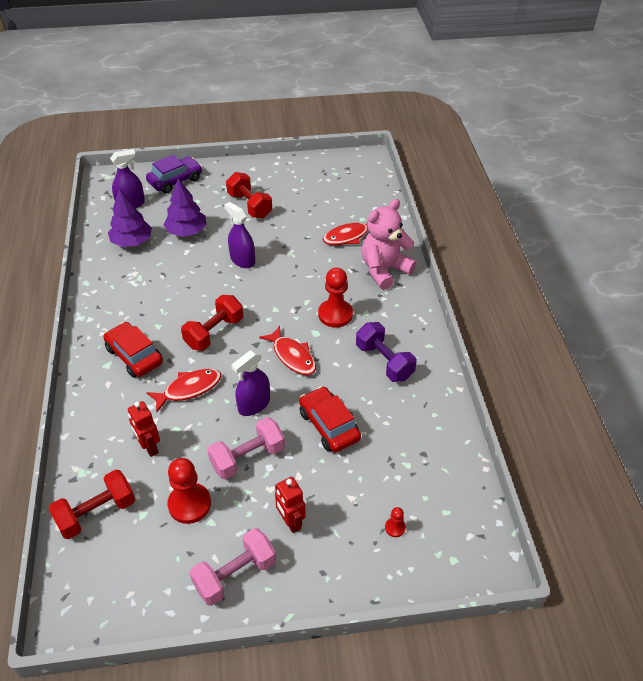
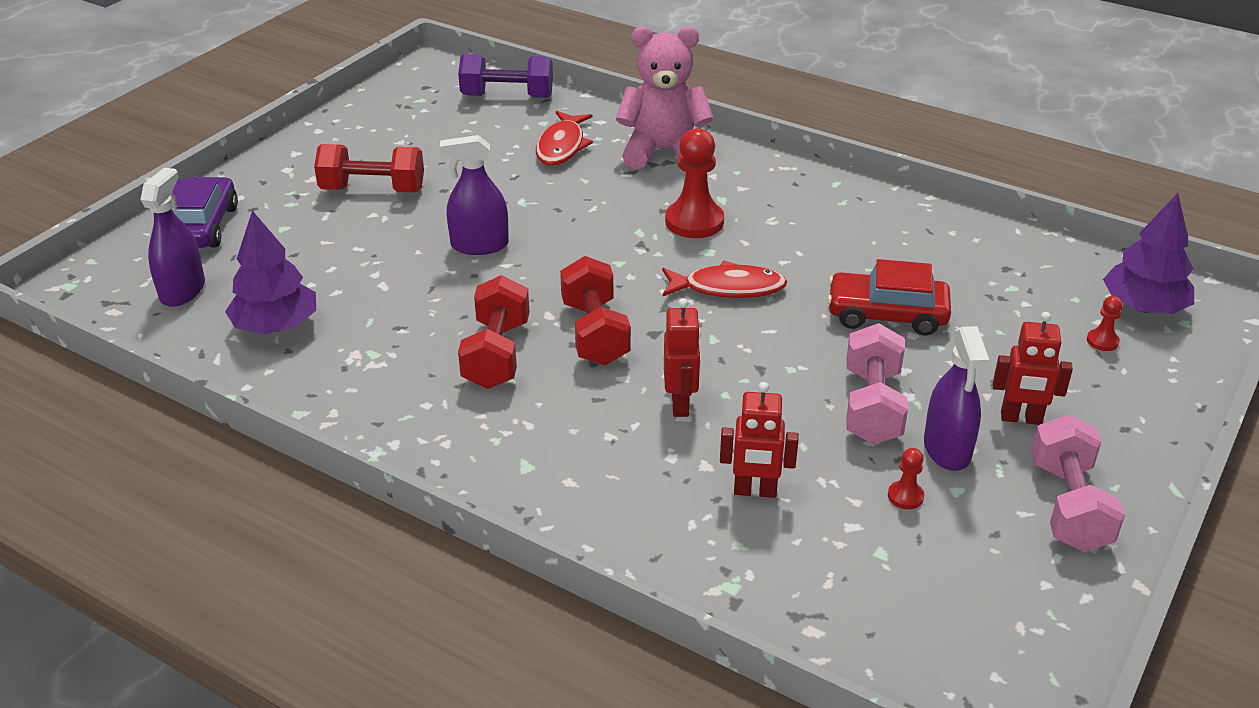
camera: 50 degrees left, 10 degrees down
red dumbbell [48,469,135,539] -> red dumbbell moved to [458,275,529,389]
red car [103,322,163,378] -> none
red fish [146,369,222,412] -> red robot [664,298,701,417]
purple tree [164,179,207,237] -> purple tree moved to [1103,193,1194,314]
red pawn [168,458,211,524] -> red pawn [888,448,924,509], size x0.47
purple spray bottle [231,350,270,416] -> purple spray bottle moved to [924,326,989,471]
purple dumbbell [356,322,417,382] -> purple dumbbell moved to [458,54,553,98]
pink teddy bear [362,199,417,290] -> pink teddy bear turned 90 degrees clockwise [616,26,714,169]

